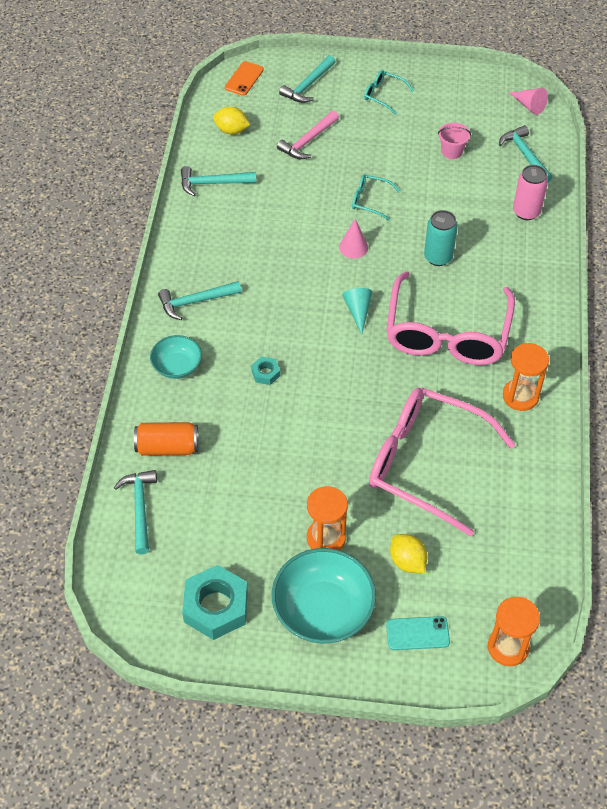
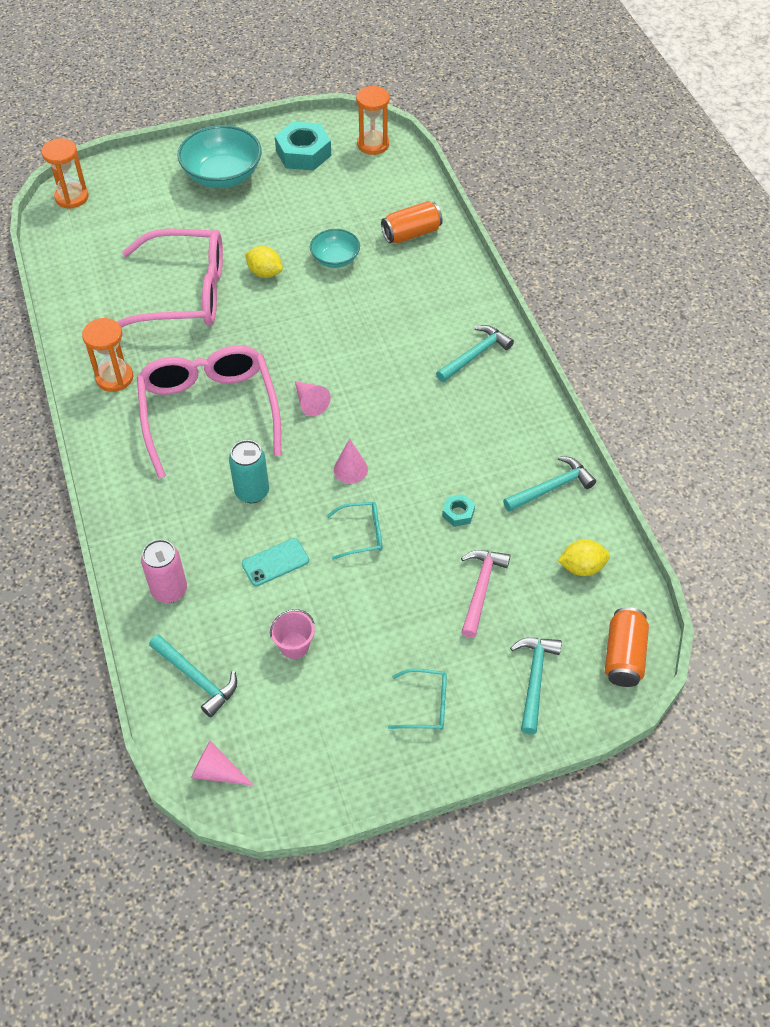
camera: 155 degrees right, 0 degrees up
turquoise hammer [114,470,157,554] -> none
turquoise bowl [150,335,202,379] -> turquoise bowl moved to [310,229,360,268]
orange phone [225,61,264,96] -> orange can [605,607,649,687]
turquoise nut [251,356,280,385] -> turquoise nut moved to [442,494,475,527]
orange hourglass [307,486,348,550] -> orange hourglass moved to [356,86,390,155]
turquoise cone [342,288,372,335] -> pink cone [295,381,331,416]
turquoise phone [386,616,450,650] -> turquoise phone moved to [242,538,309,586]
yellow lemon [390,534,427,573] -> yellow lemon moved to [245,246,283,278]

